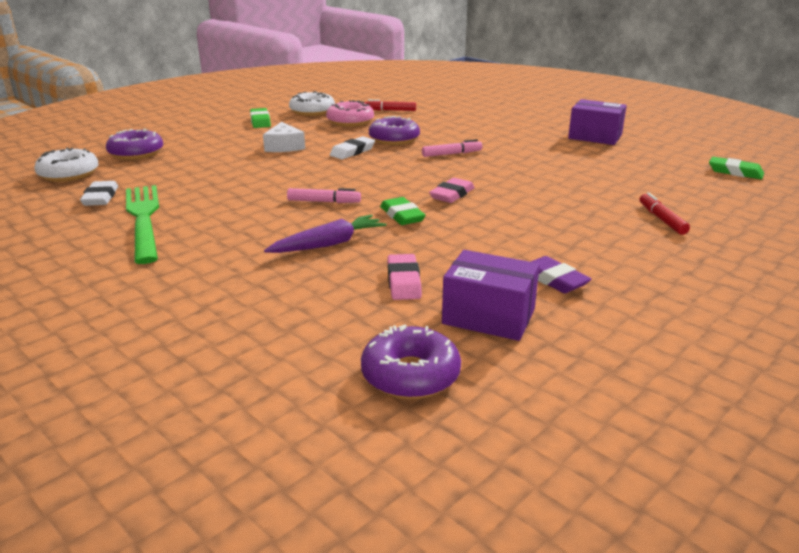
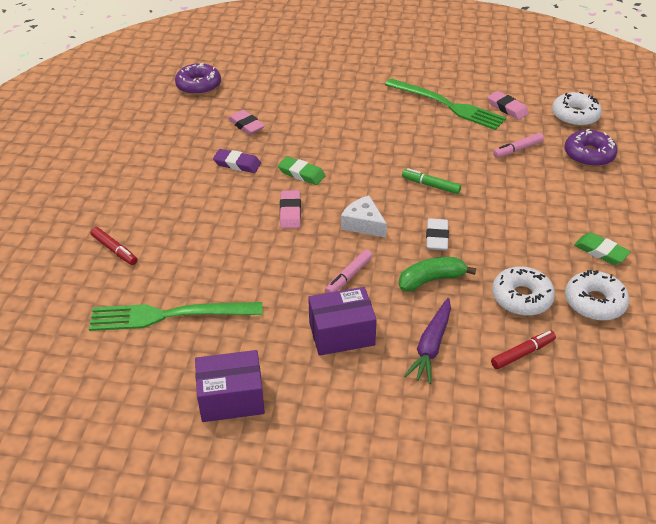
camera: 145 degrees right, 15 degrees up
white eraser [80,181,118,206] -> pink eraser [488,91,529,120]
white cheese [263,122,305,152] -> white cheese moved to [341,196,387,238]
purple carrot [264,214,387,253] -> purple carrot moved to [404,298,451,384]
pink marker [287,188,361,203] -> pink marker moved to [493,133,544,158]
pink donut [326,100,374,127] -> white donut [492,266,555,316]
purple donut [369,116,420,145] -> green banana [399,257,476,292]
purple box [442,250,540,341] -> purple box moved to [308,287,377,356]
purple eraser [531,256,592,293] -> purple eraser moved to [213,149,261,173]
green eraser [709,157,764,179] -> none
none -> green fork [89,302,262,331]
none -> green marker [402,168,461,194]

